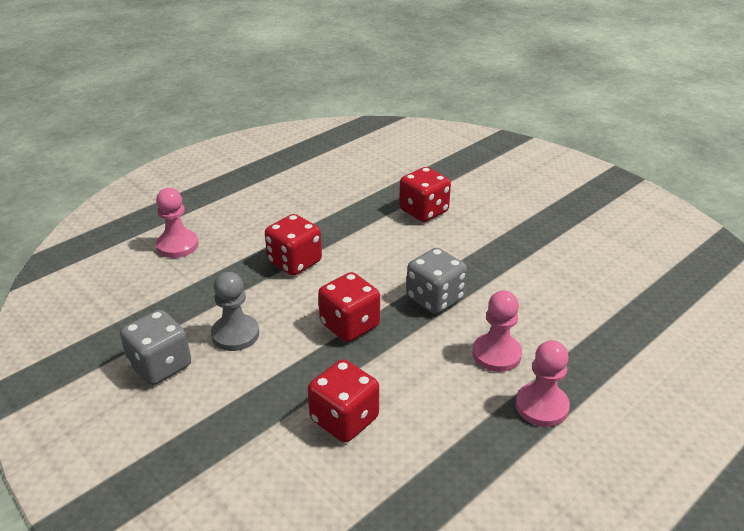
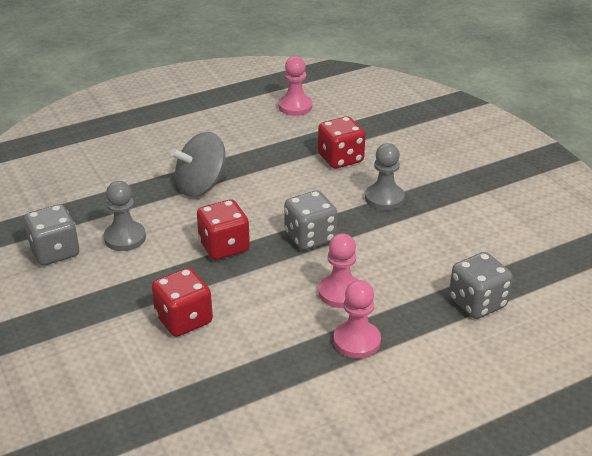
camera: 15 degrees right, 0 degrees up
pink pawn [156,188,199,258] -> pink pawn moved to [278,56,312,116]
red dice [265,214,322,276] -> grey spinning top [171,132,227,197]
none -> grey pawn [365,143,405,210]
none -> grey dice [449,252,513,319]

